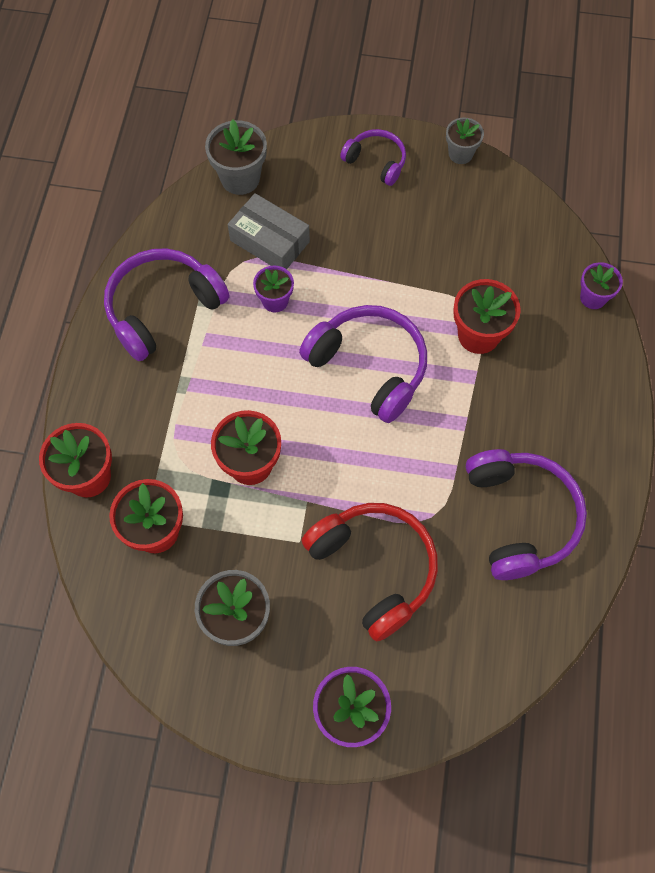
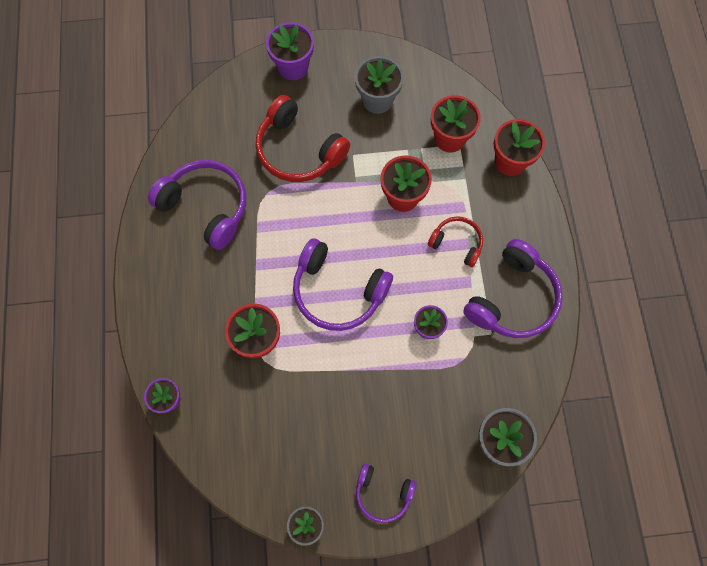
camera: 165 degrees right, 5 degrees up
grey box [228,193,310,269] -> none
purple headphones [466,449,587,580] -> purple headphones turned 150 degrees clockwise [148,160,246,250]
none -> red headphones [428,216,483,267]

